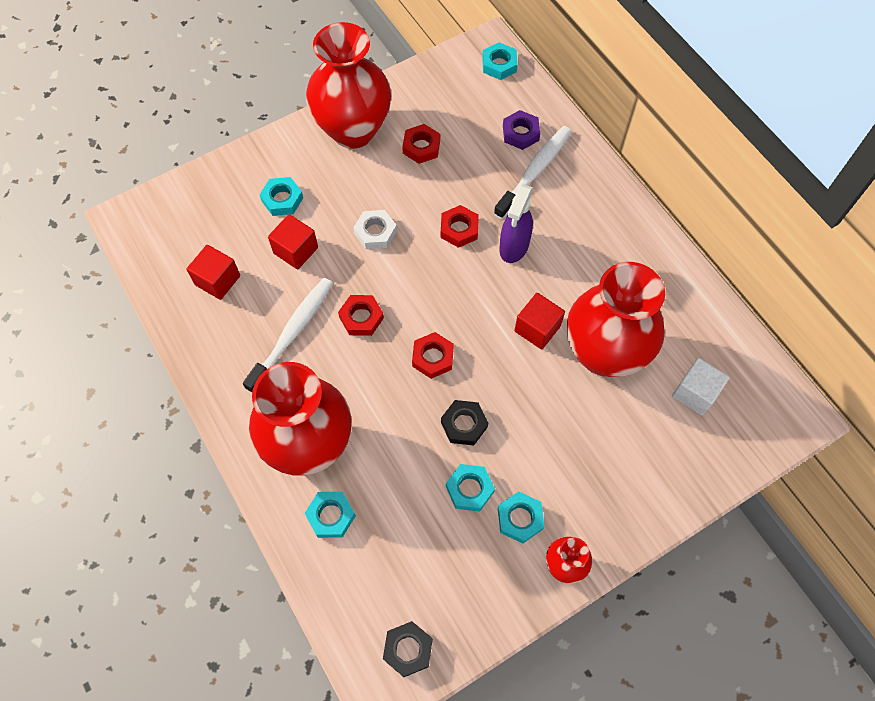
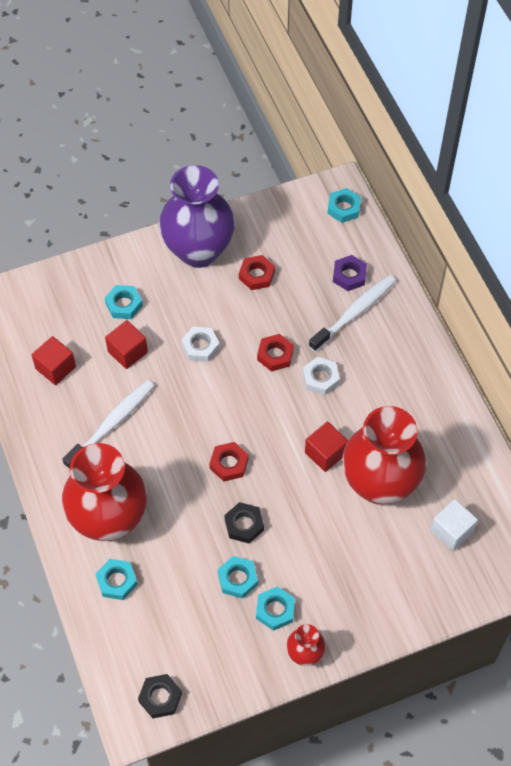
camera: 10 degrees right, 5 degrees down
red vase [306,22,391,149] -> purple vase [159,165,235,268]
red nut [338,295,384,336] -> none
purple spray bottle [499,184,533,263] -> white nut [303,357,340,395]

